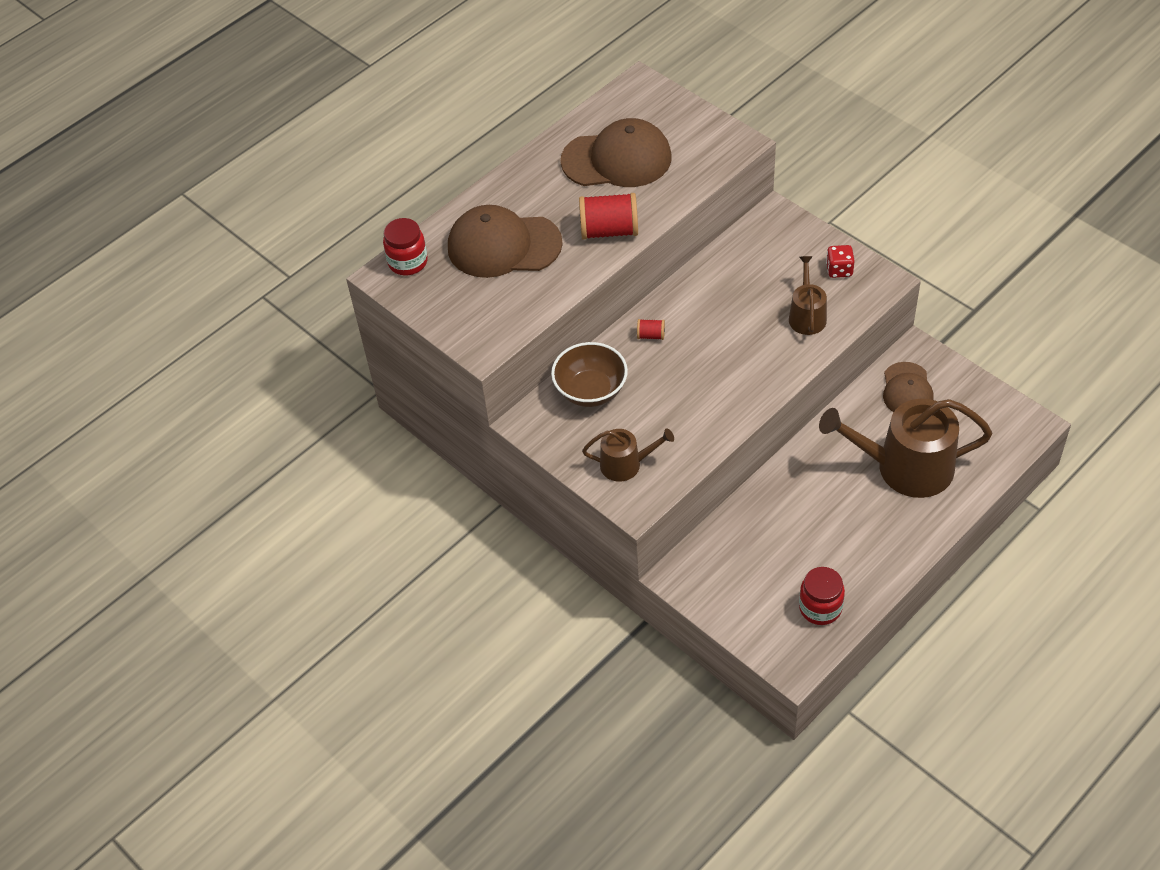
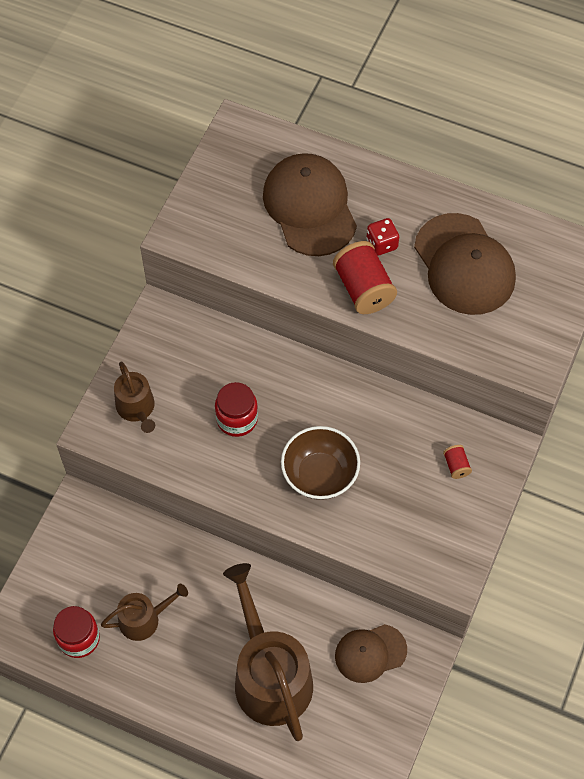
camera: 65 degrees right, 10 degrees up
red jar [383,218,428,276] -> red jar moved to [215,382,258,437]
brown bowl [551,342,628,407] -> brown bowl moved to [281,426,360,500]
red spool [637,319,665,340] -> red spool moved to [443,445,472,479]
brown watering can [789,256,827,335] -> brown watering can moved to [101,584,188,641]
red dice [826,245,855,278] -> red dice moved to [366,218,399,256]

